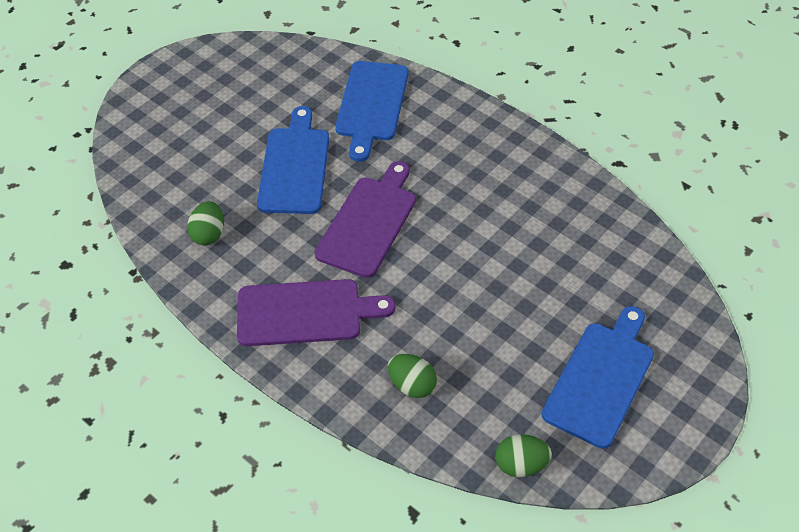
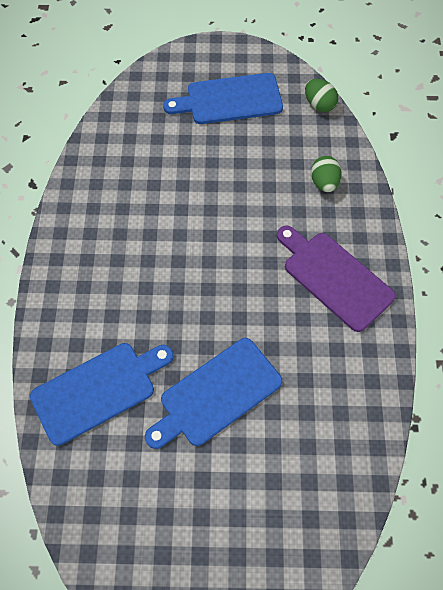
camera: 130 degrees left, 10 degrees up
green egg [187,201,224,245] -> none
purple cutting board [315,161,416,278] -> none

